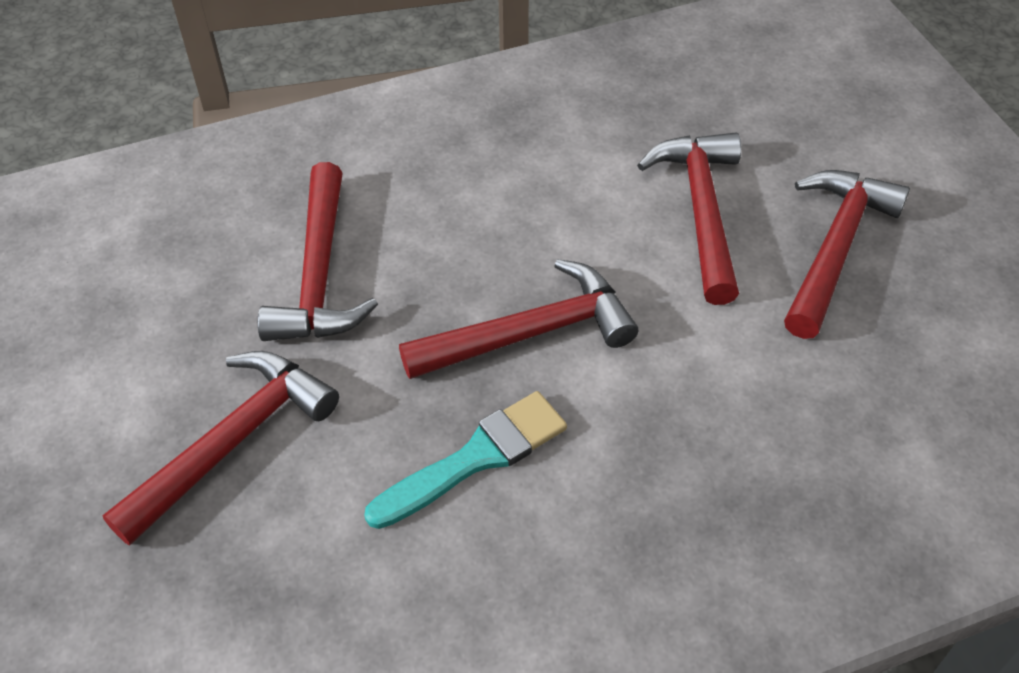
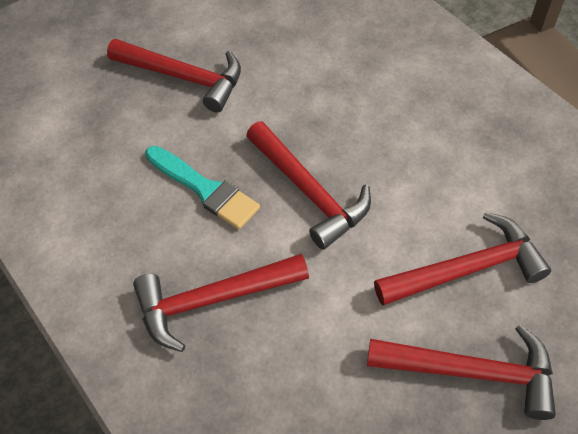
camera: 75 degrees right, 5 degrees up
red hammer [258,162,378,341] -> red hammer moved to [133,254,309,352]

